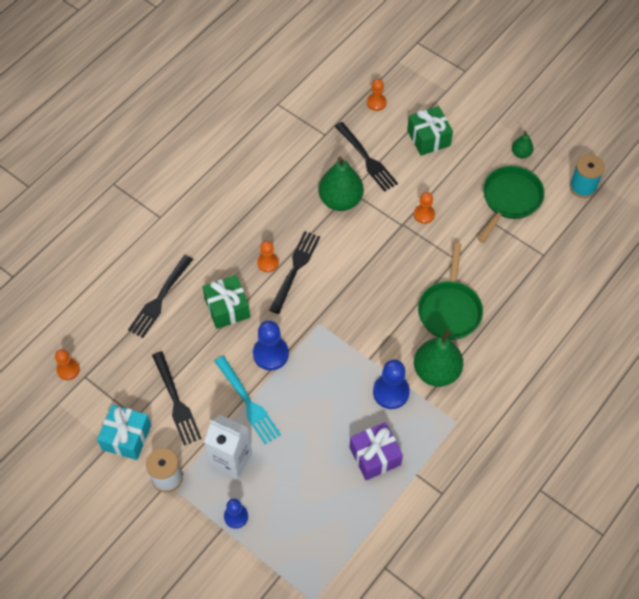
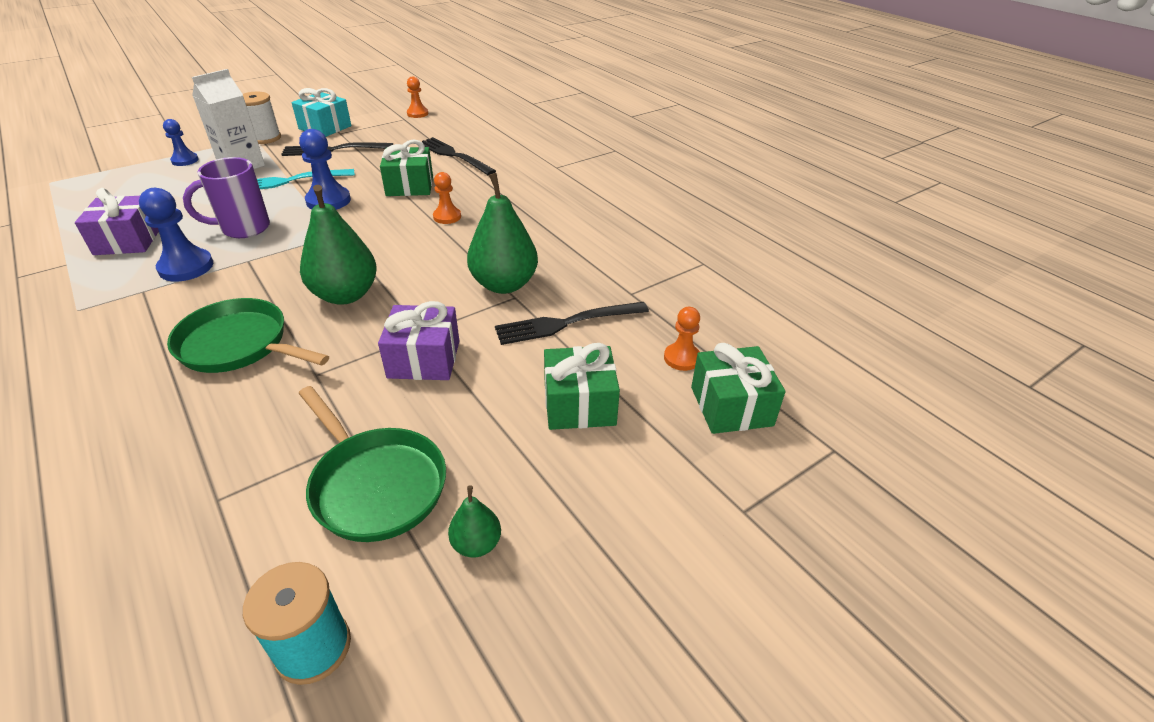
camera: 105 degrees right, 20 degrees down
black fork [269,231,320,314] -> none
orange pawn [414,192,435,224] -> purple gift [378,301,459,380]
green pear [414,330,463,387] -> green pear moved to [300,185,377,305]
none -> purple mug [183,157,270,238]
none -> green gift [691,343,786,434]

